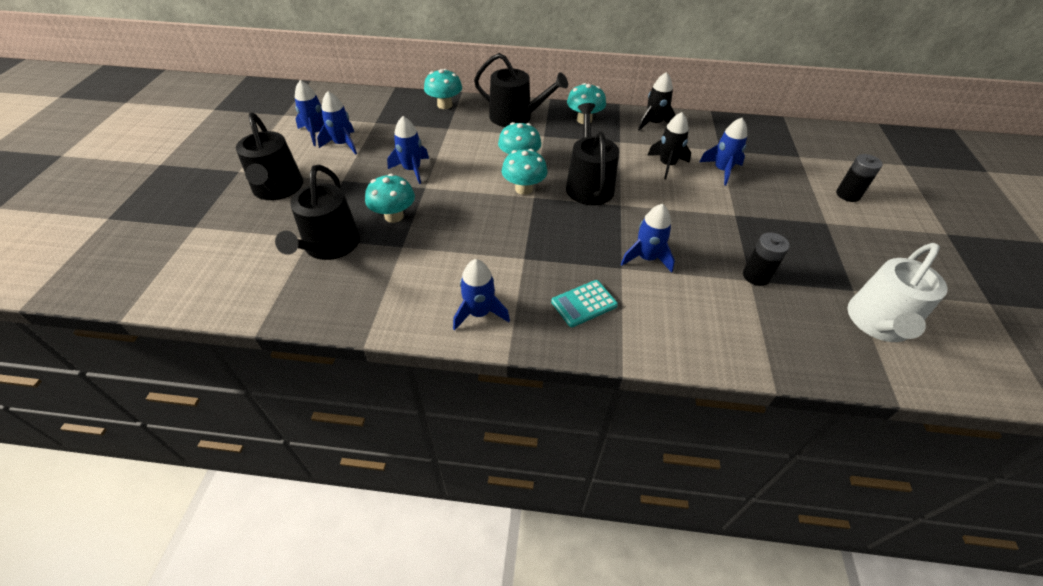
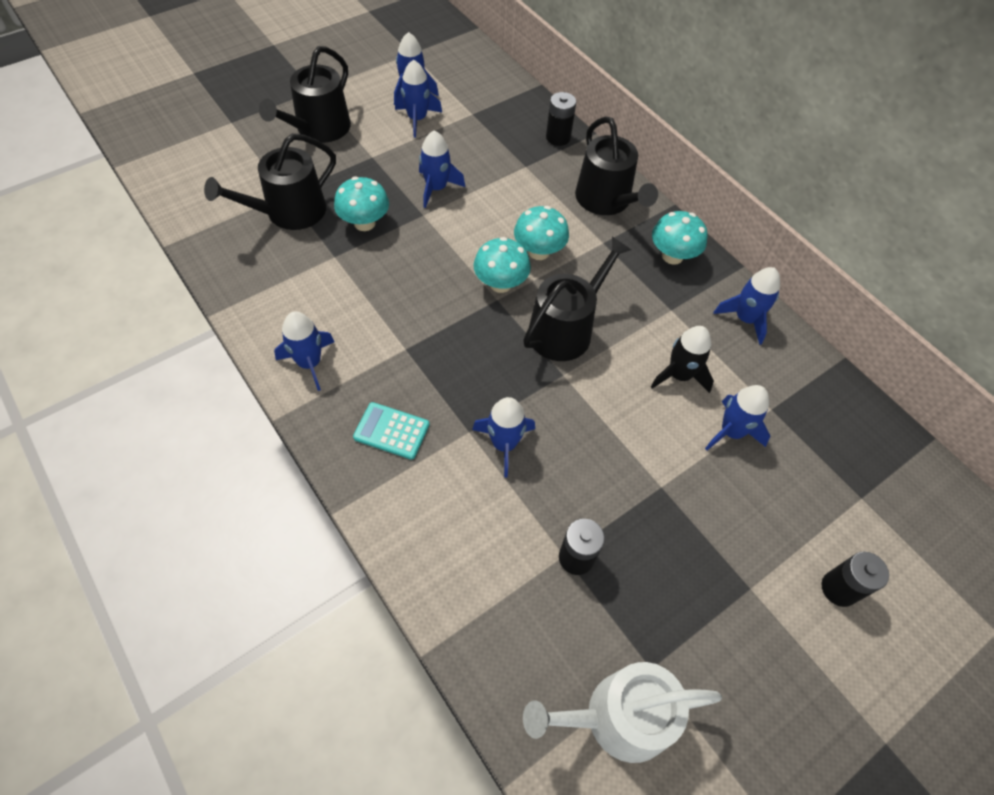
camera: 45 degrees right, 10 degrees up
turquoise mushroom [424,69,462,109] -> black battery [546,92,576,146]
black rocket [638,72,676,131] -> blue rocket [713,267,780,345]

